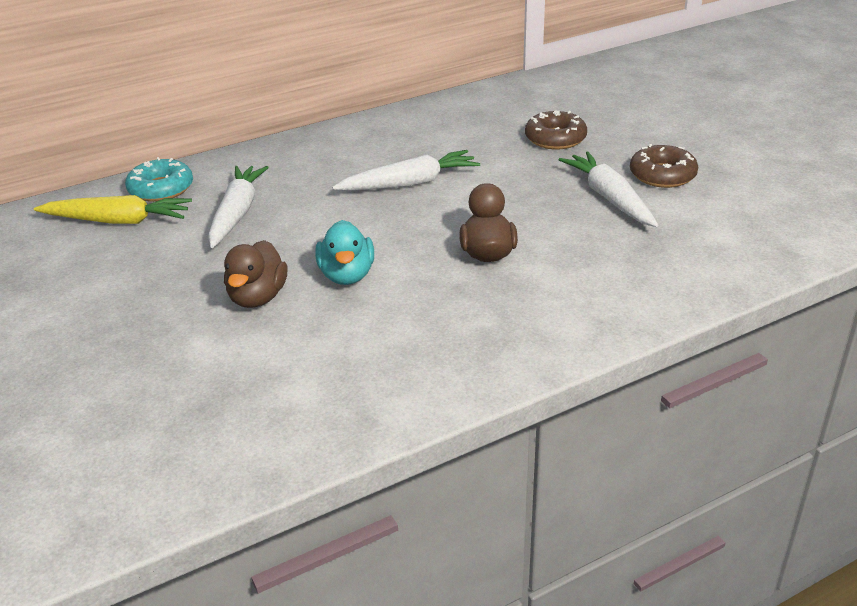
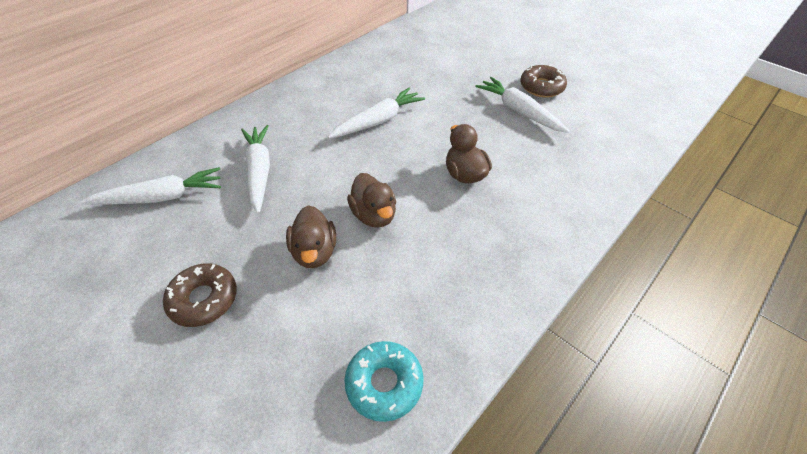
camera: 20 degrees left, 15 degrees up
yellow carrot [34,195,192,224] -> white carrot [80,167,221,205]
turquoise donut [125,157,193,202] -> turquoise donut moved to [344,341,424,422]
turquoise duck [315,220,374,285] -> brown duck [347,173,396,228]
brown donut [525,110,587,150] -> brown donut moved to [163,263,237,327]

